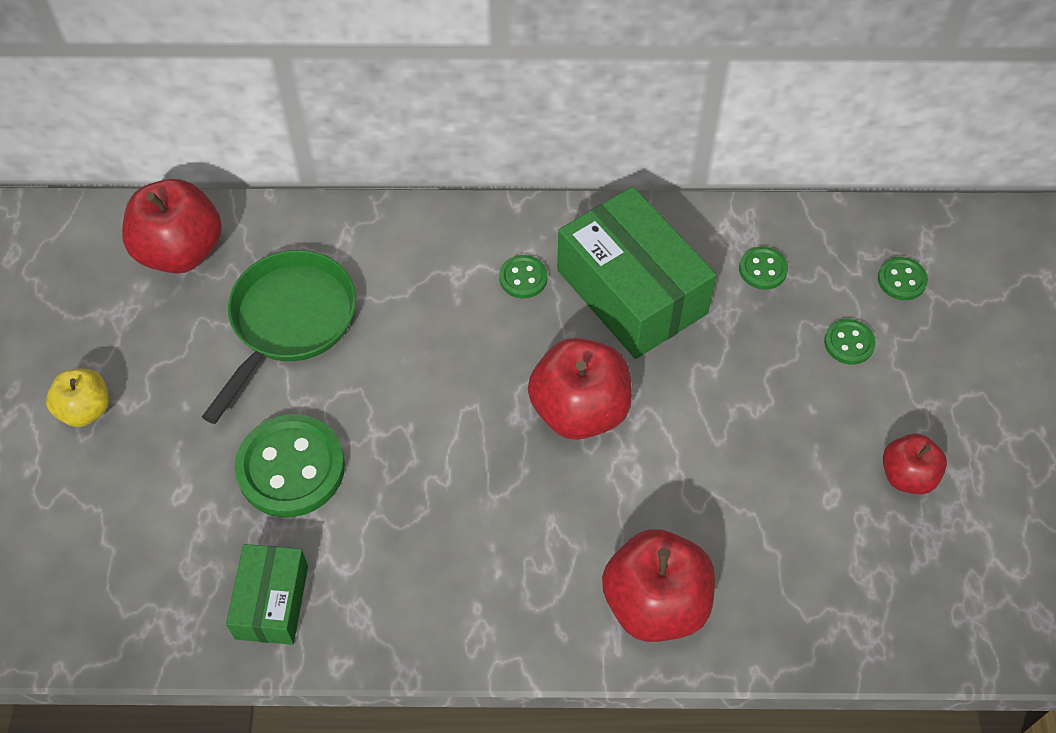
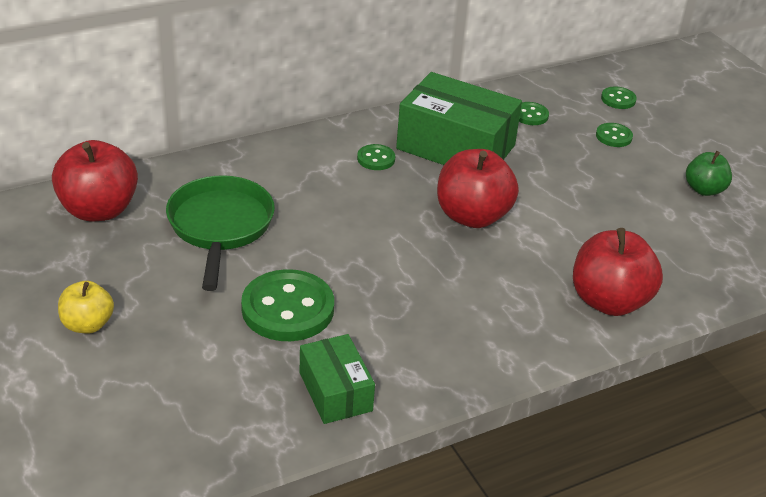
camera: 30 degrees left, 20 degrees down
red apple [883,434,947,494] -> green apple [686,151,732,196]

